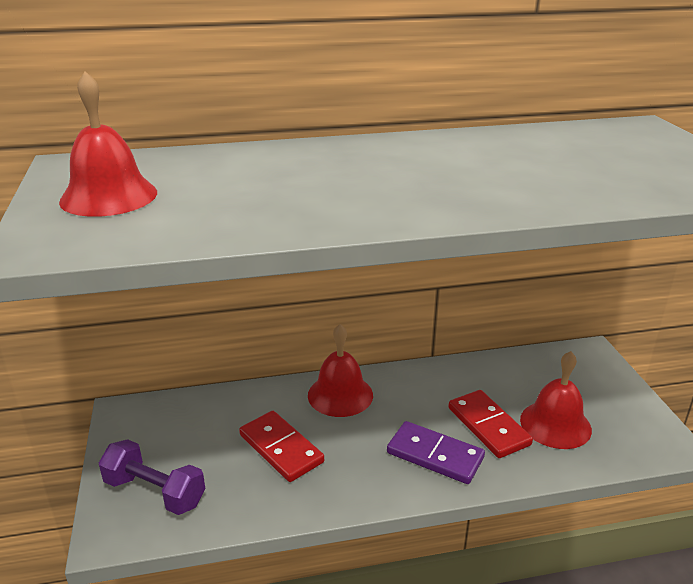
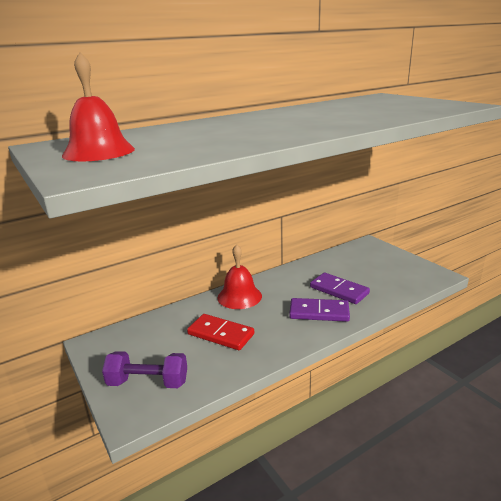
camera: 20 degrees left, 5 degrees down
red domino [448,390,533,458] -> purple domino [310,273,370,304]
red bell [520,351,592,449] -> none

